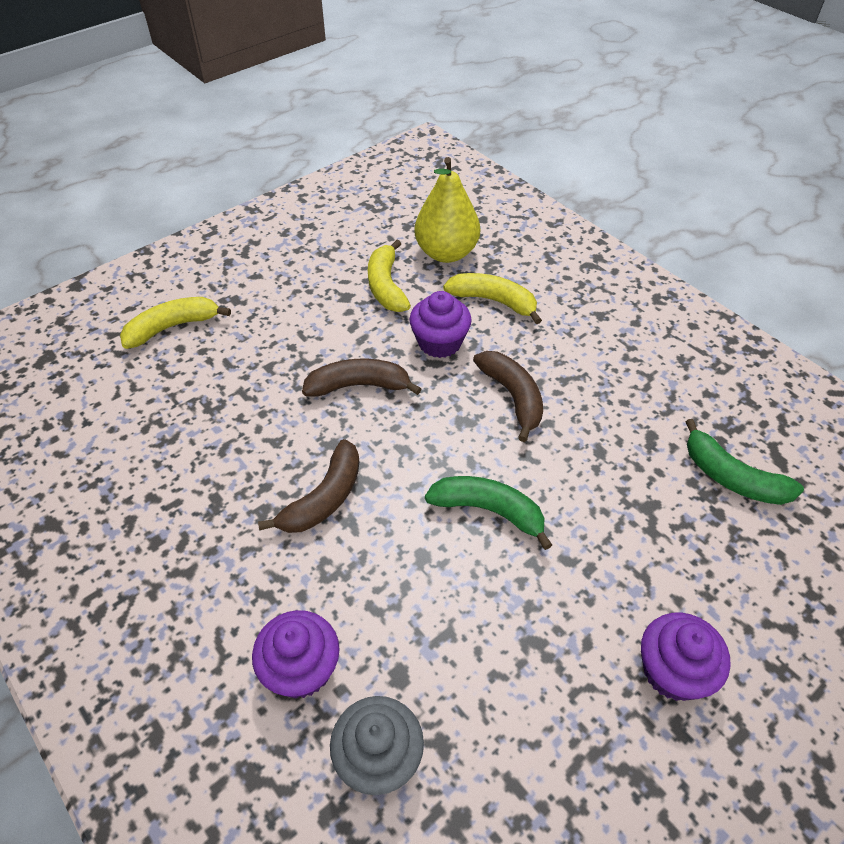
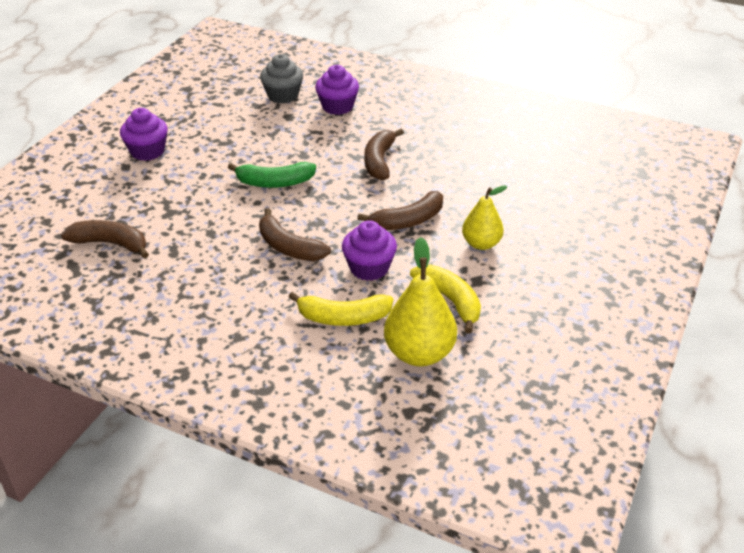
camera: 155 degrees right, 10 degrees down
yellow banana [120,297,231,349] -> none
green banana [686,419,804,505] -> brown banana [61,220,149,258]
none -> yellow pear [462,185,507,250]

